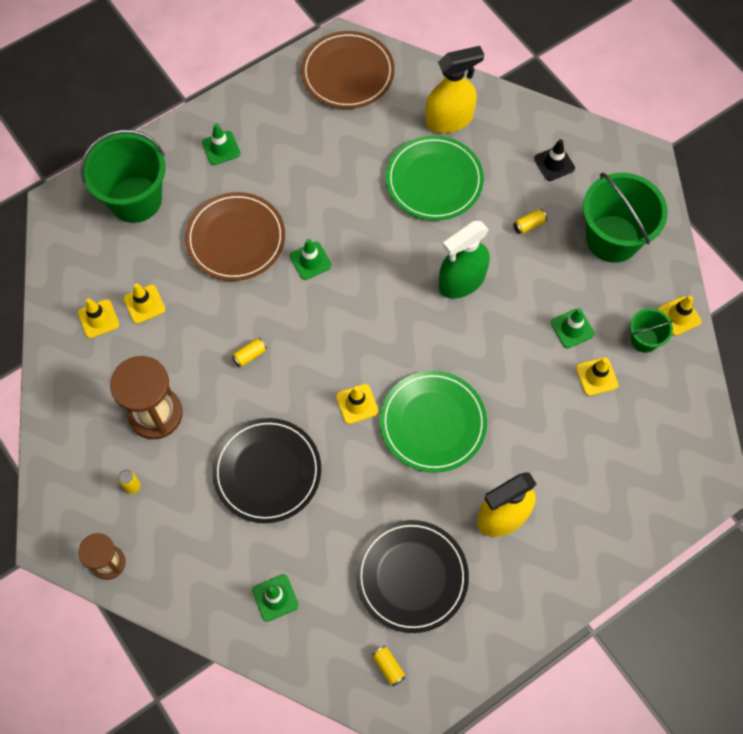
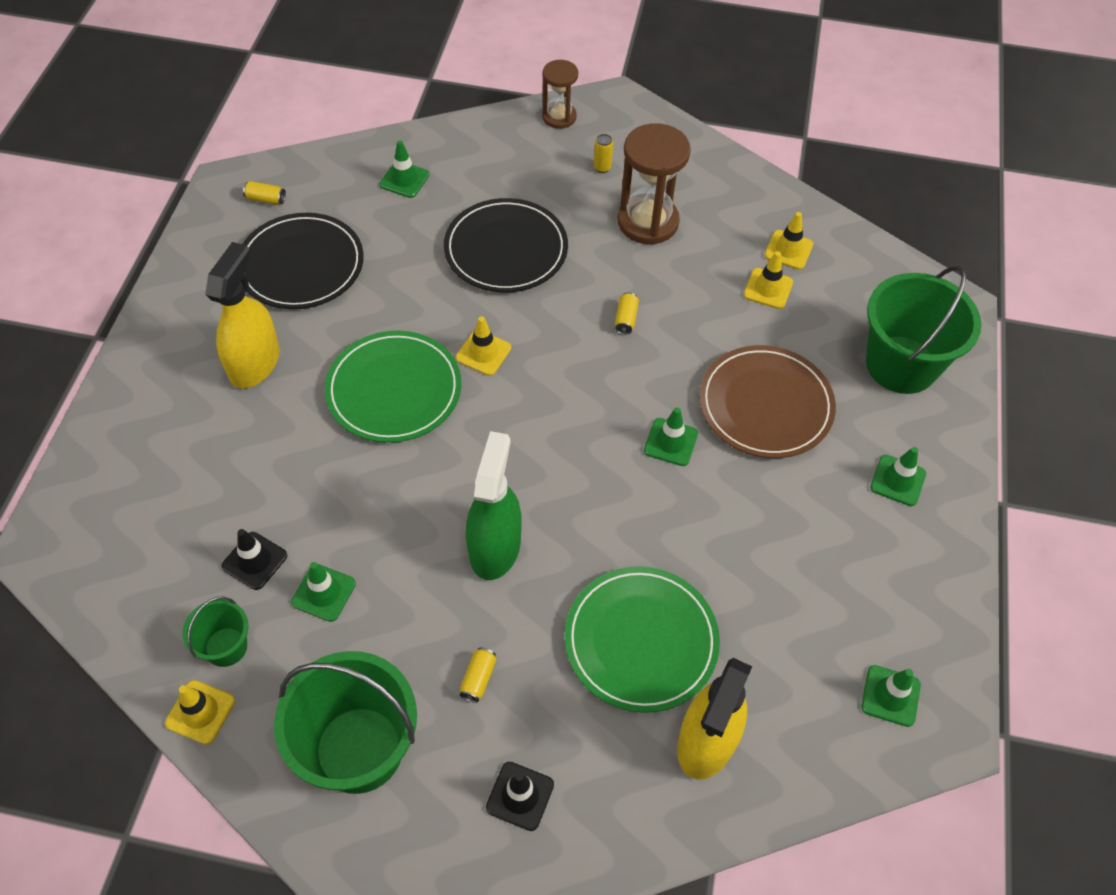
camera: 135 degrees right, 10 degrees down
brown plate [301,31,395,109] -> green traffic cone [861,665,921,727]
yellow traffic cone [576,357,618,396] -> black traffic cone [221,529,287,590]

